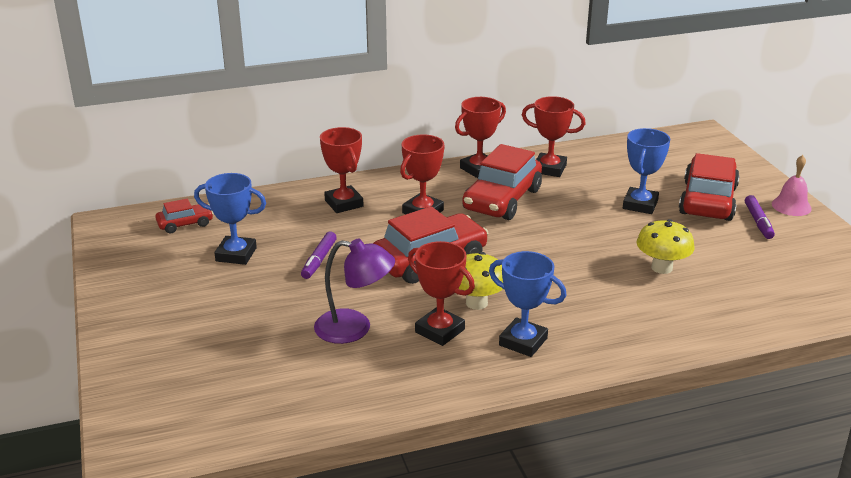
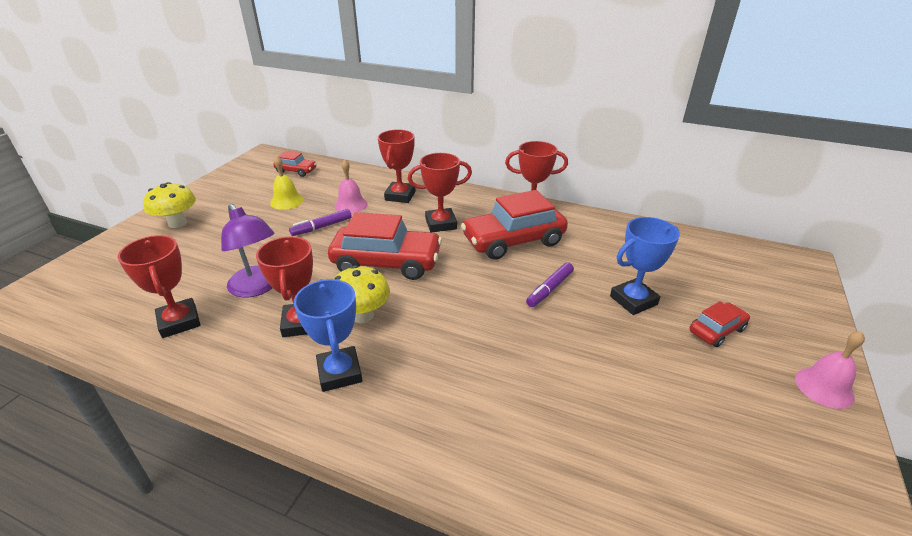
camera: 40 degrees right, 5 degrees up
blue trophy [194,173,266,265] -> yellow bell [270,156,304,210]
red trophy [522,96,586,177] -> red trophy moved to [117,235,201,338]
yellow mushroom [636,219,695,274] -> yellow mushroom moved to [143,182,196,228]
red car [679,153,740,221] -> red car [690,301,750,347], size x0.50
purple marker [745,195,775,239] -> purple marker moved to [526,262,574,307]
none -> pink bell [334,159,368,213]

